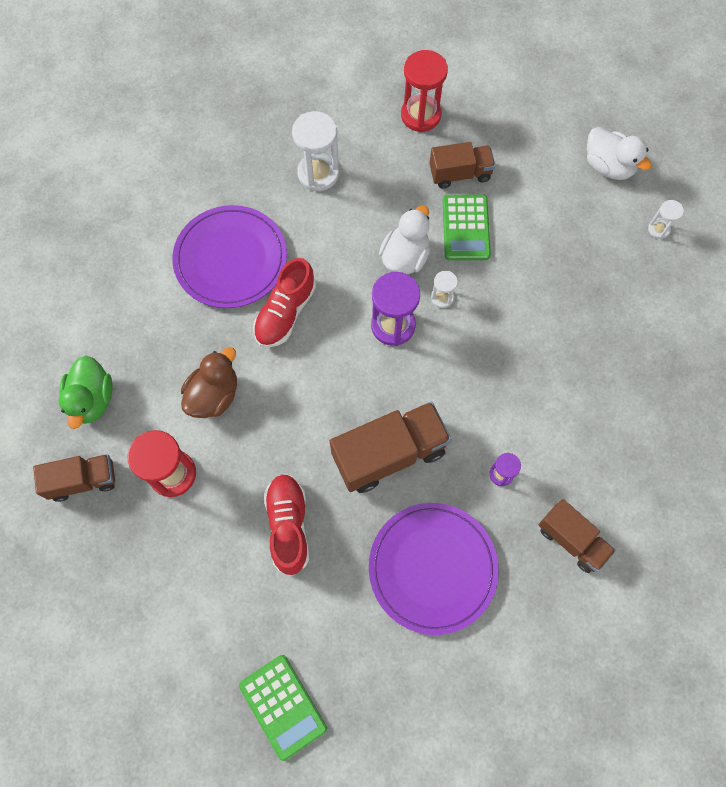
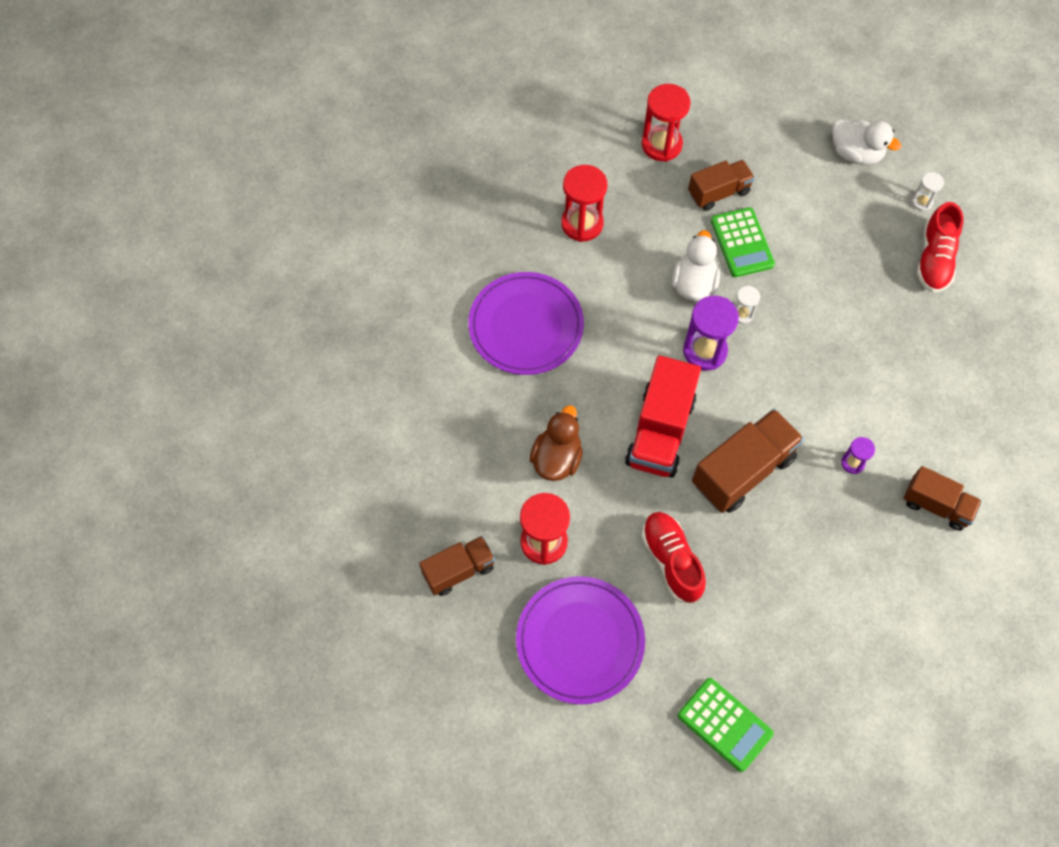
camera: 15 degrees left, 5 degrees down
green duck [59,355,113,429] -> none
red shoe [253,258,316,348] -> red shoe moved to [917,202,964,292]
white hourglass [292,111,339,191] -> red hourglass [561,165,607,242]
purple plate [369,503,499,635] -> purple plate moved to [516,576,645,705]
none -> red truck [625,355,701,478]

